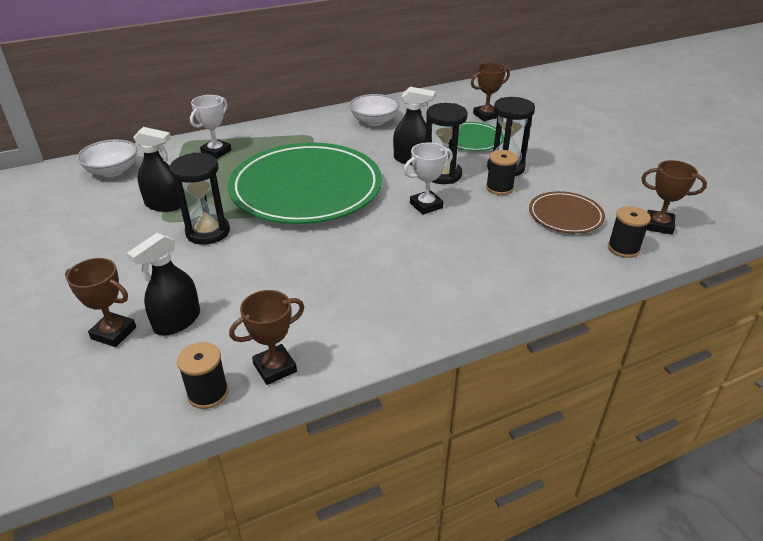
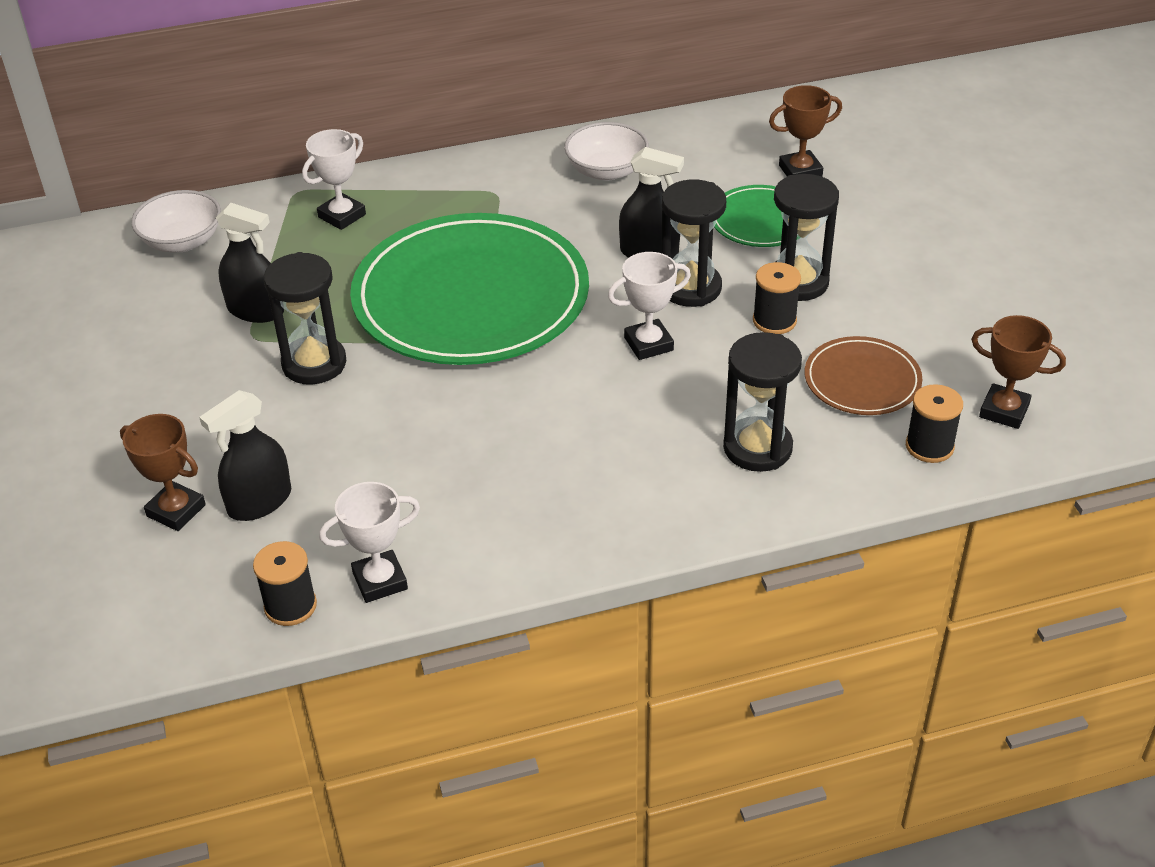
camera: 10 degrees right, 5 degrees up
brown trophy [229,290,304,385] -> white trophy [319,482,420,603]
none -> black hourglass [723,332,802,472]

